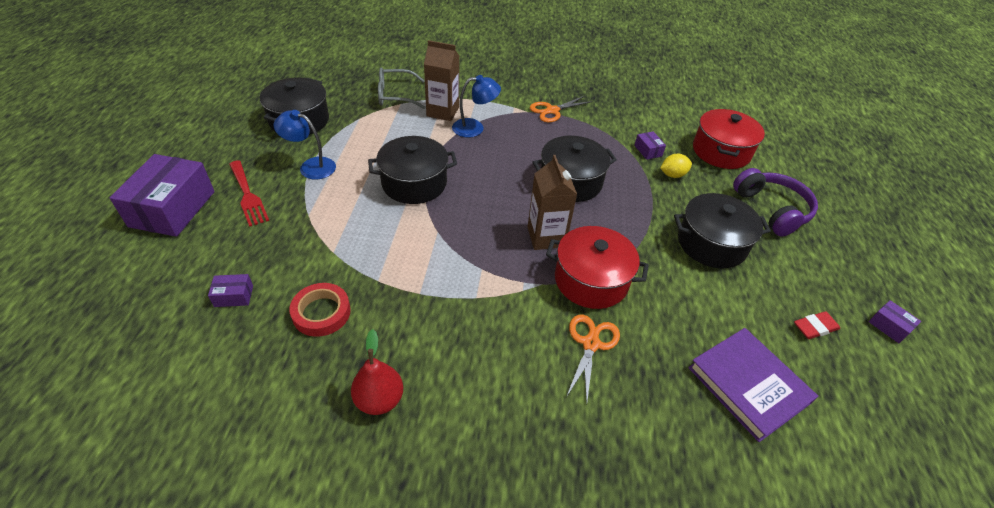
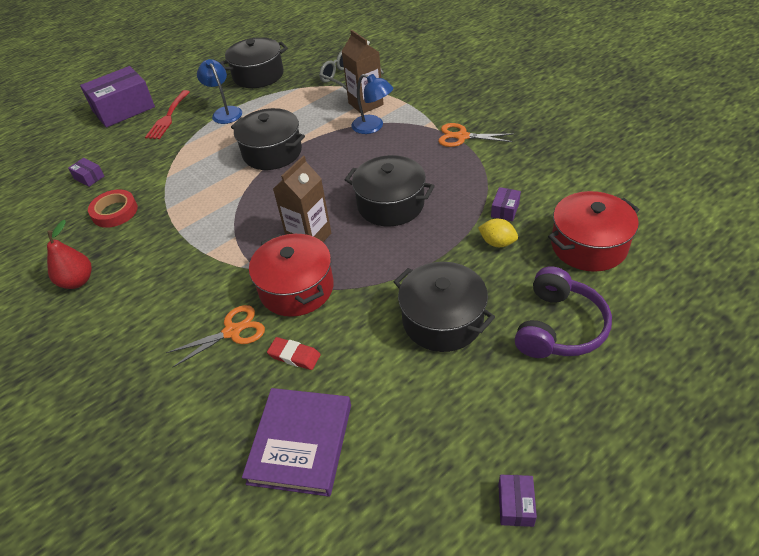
camera: 50 degrees right, 0 degrees up
red eraser [794,311,840,339] -> red eraser moved to [267,337,321,370]

